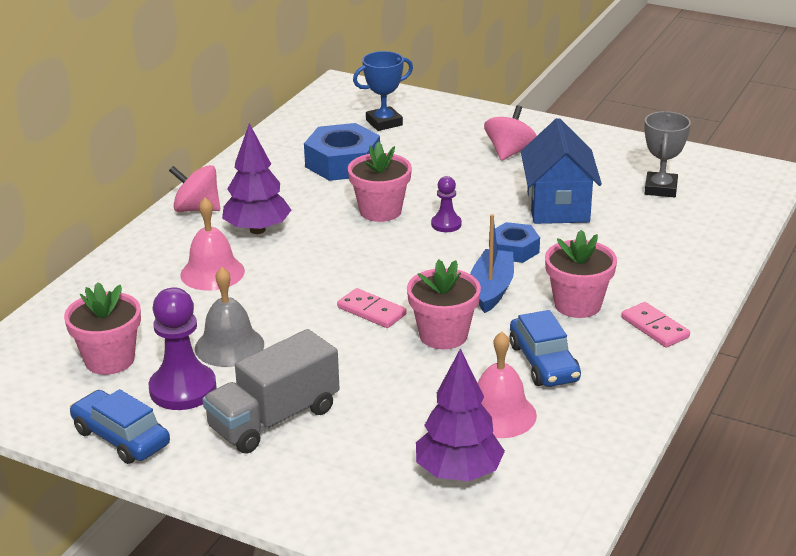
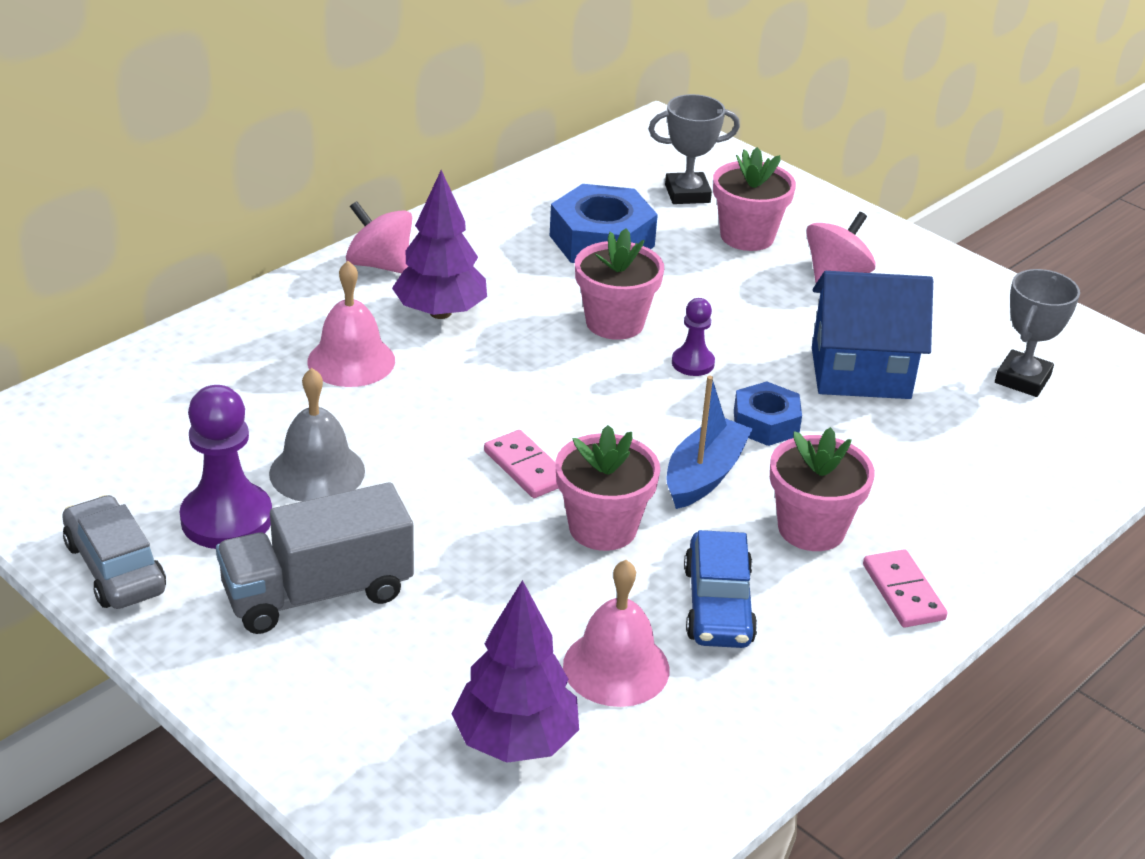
camera: 15 degrees right, 5 degrees up
pink flower pot [64,282,141,375] -> pink flower pot moved to [713,147,796,251]
blue car [70,389,170,464] -> grey car [63,495,166,609]
blue trophy [353,51,413,131] -> grey trophy [649,94,740,204]
blue house [521,118,602,224] -> blue house turned 75 degrees clockwise [812,271,933,399]

